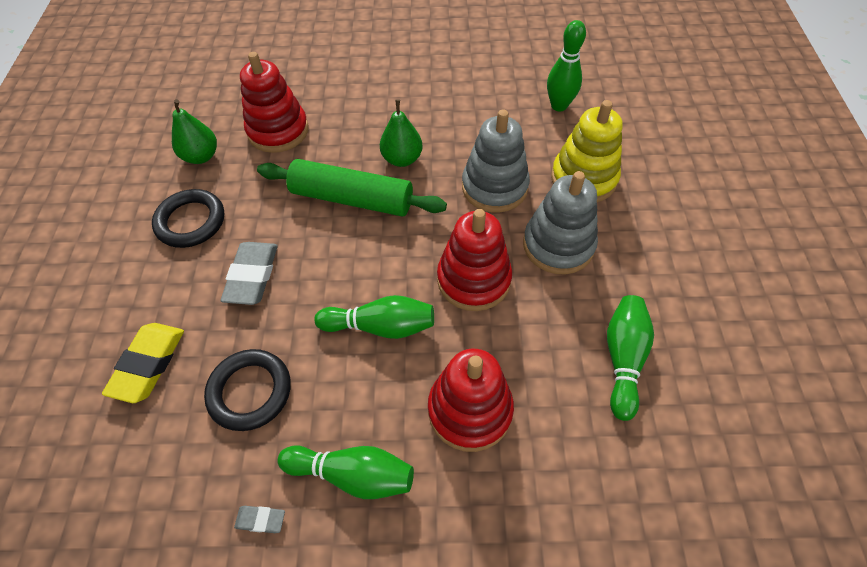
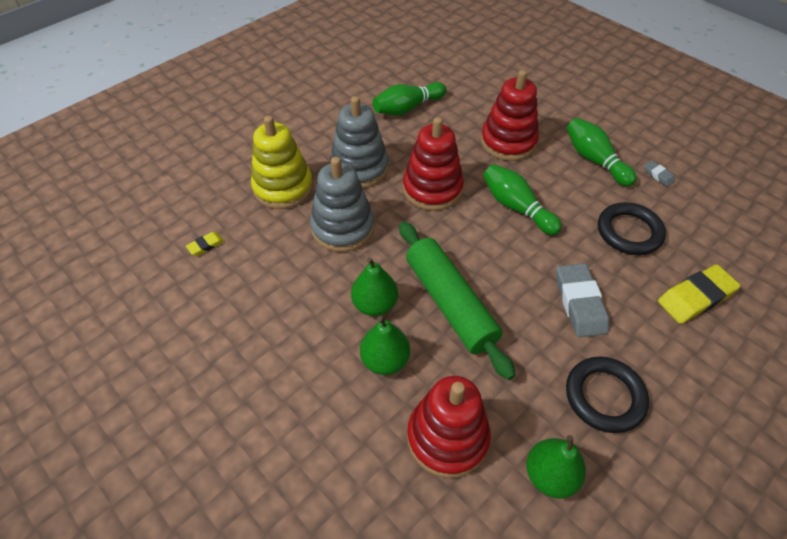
camera: 135 degrees left, 5 degrees down
grey eraser [220,242,278,305] -> grey eraser turned 60 degrees counterclockwise [556,263,609,337]
green bowling pin [547,20,586,112] -> yellow eraser [186,232,224,256]
none -> green pear [360,316,410,375]

